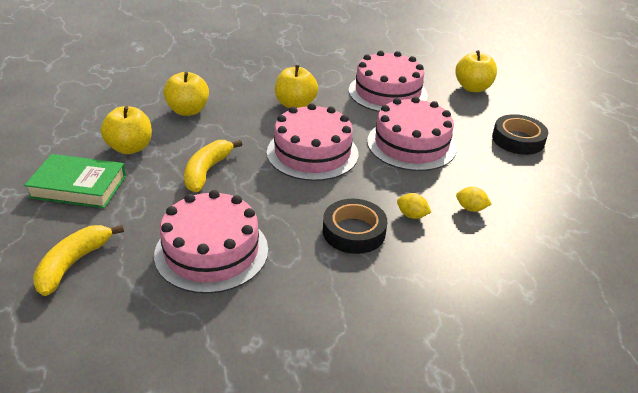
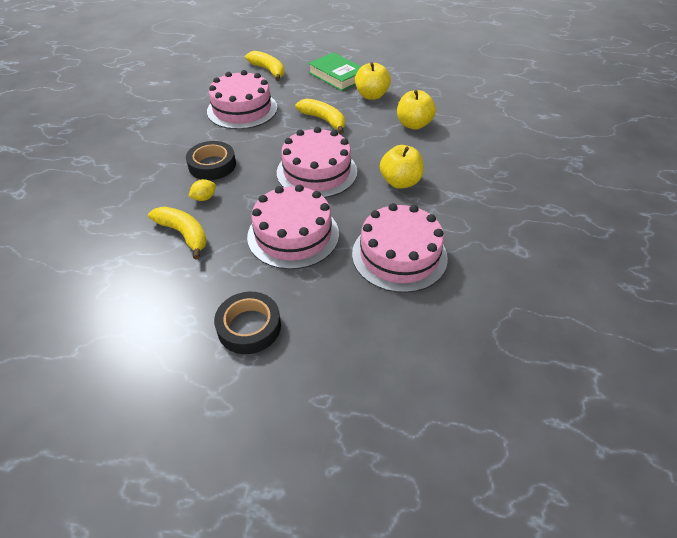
camera: 115 degrees right, 10 degrees up
green book [24,154,126,208] -> green book turned 75 degrees counterclockwise [308,52,362,91]
yellow apple [455,50,497,92] -> none
yellow lemon [456,187,492,212] -> yellow banana [148,207,207,260]

